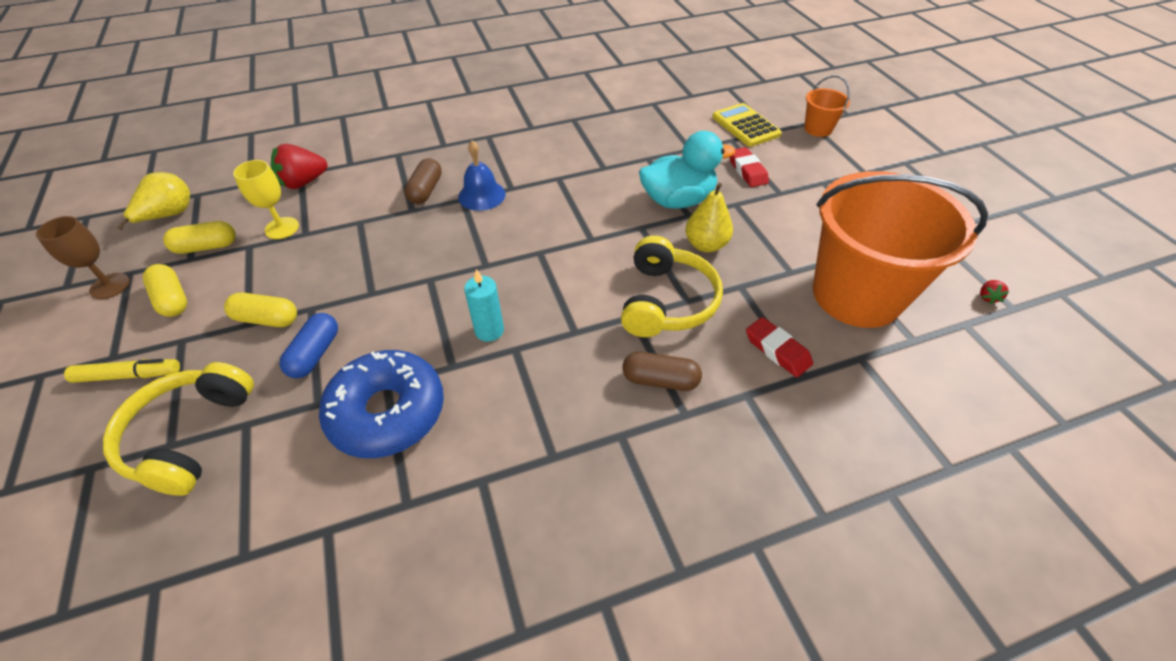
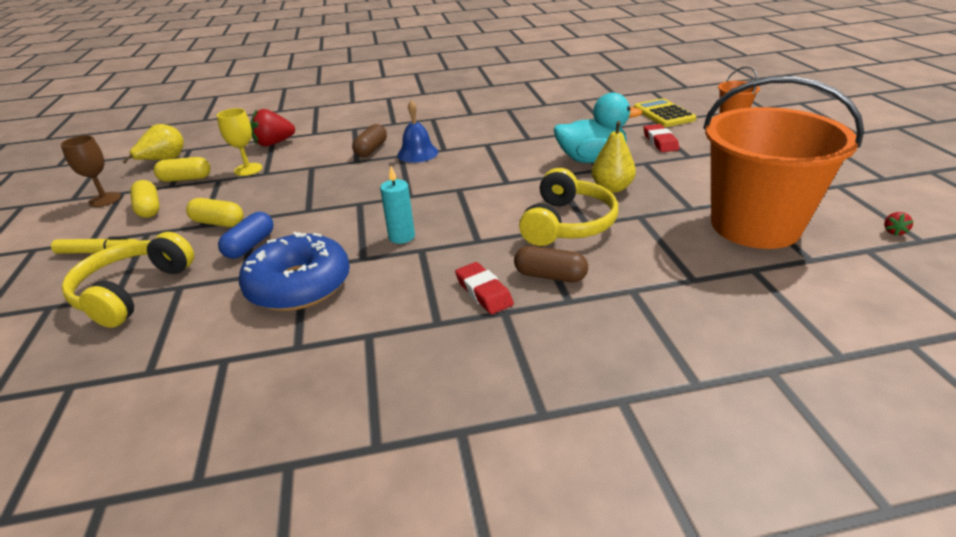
camera: 10 degrees right, 15 degrees down
red eraser [746,317,813,377] -> red eraser moved to [455,262,514,314]

